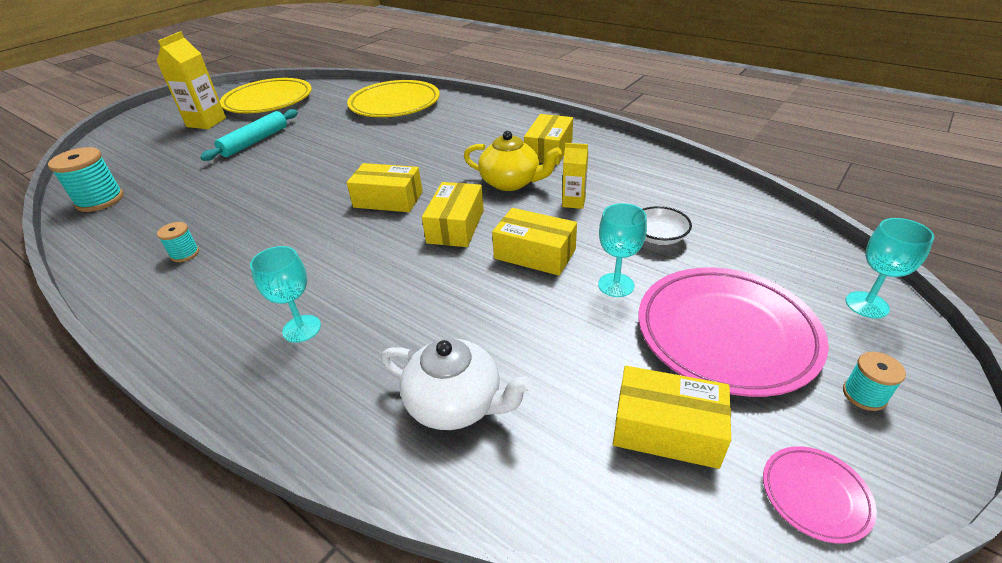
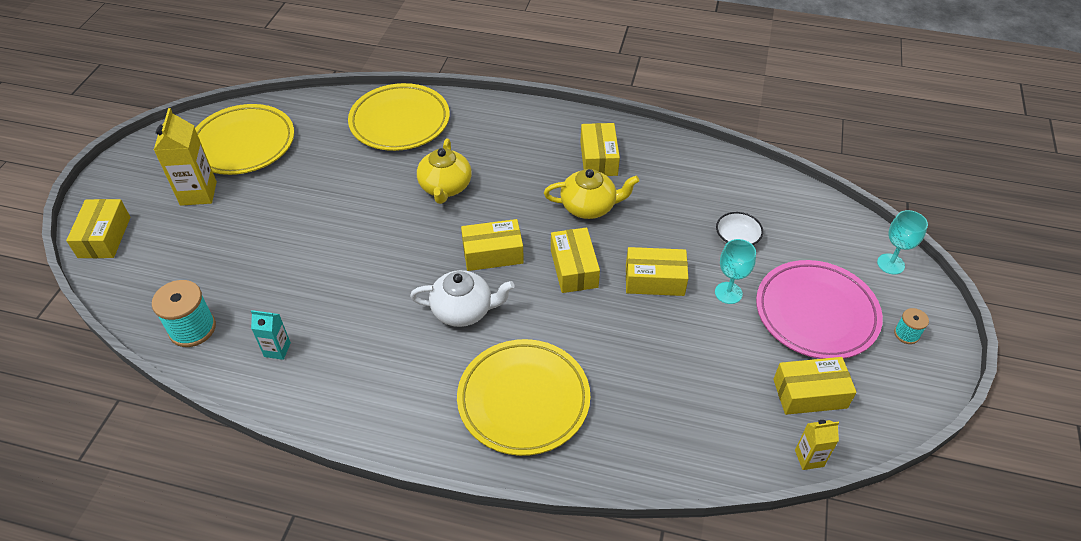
camera: 25 degrees left, 10 degrees up
turquoise spool [157,222,199,262] -> none
turquoise rolling pin [200,109,298,161] -> none
turquoise goblet [250,246,321,343] -> yellow plate [457,339,590,456]
white teapot [381,338,532,430] -> white teapot moved to [410,270,515,327]
yellow carton [562,143,588,209] -> yellow carton moved to [795,420,839,470]
pink plate [763,446,877,544] -> none
none -> yellow box [66,199,130,258]
none -> turquoise carton [251,310,291,360]
none -> yellow teapot [417,139,472,204]

